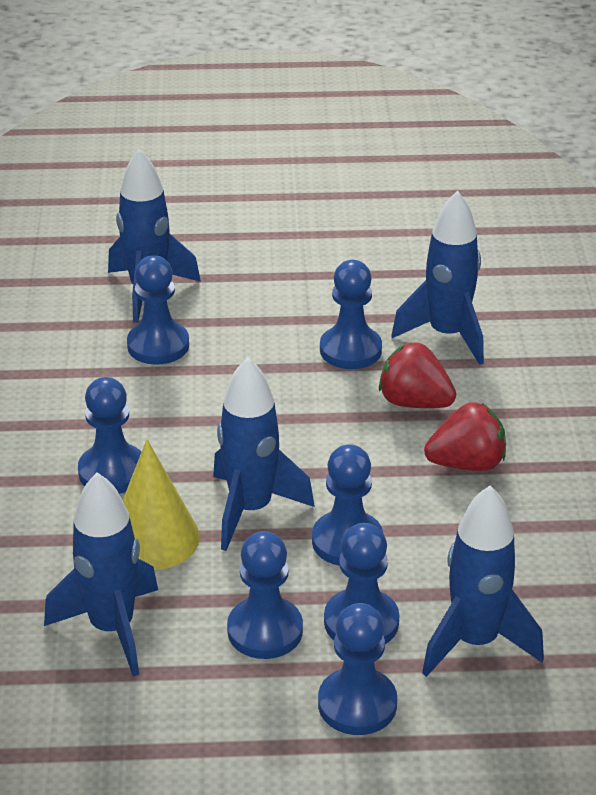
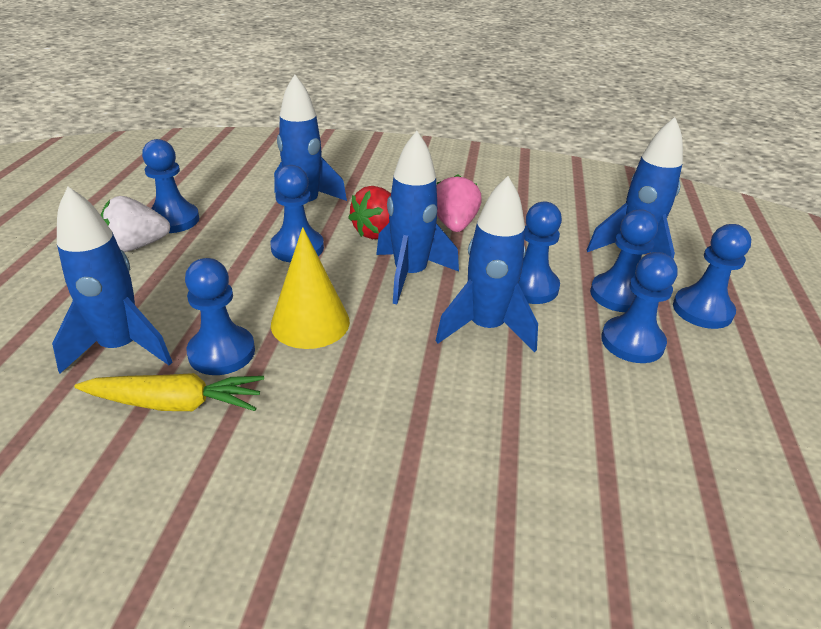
camera: 80 degrees left, 0 degrees up
blue rocket [44,472,158,677] -> blue rocket moved to [376,131,459,304]
blue pawn [78,377,141,494] -> blue pawn moved to [142,139,199,233]
yellow cone [123,439,200,570] -> yellow cone moved to [271,227,350,349]
red strawberry [424,402,506,471] -> pink strawberry [436,174,482,232]
none -> yellow carrot [74,373,264,411]
none -> white strawberry [101,196,170,252]

